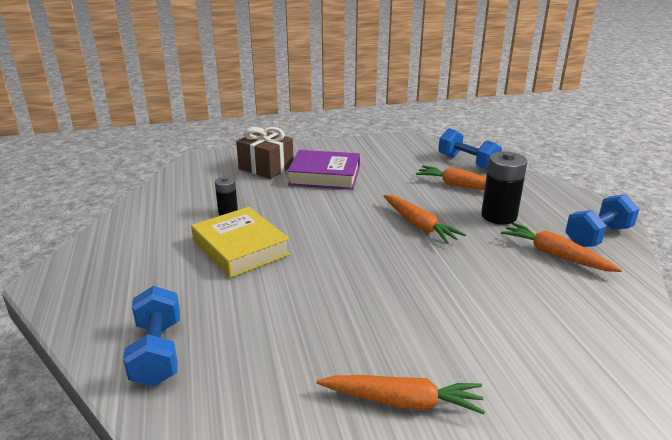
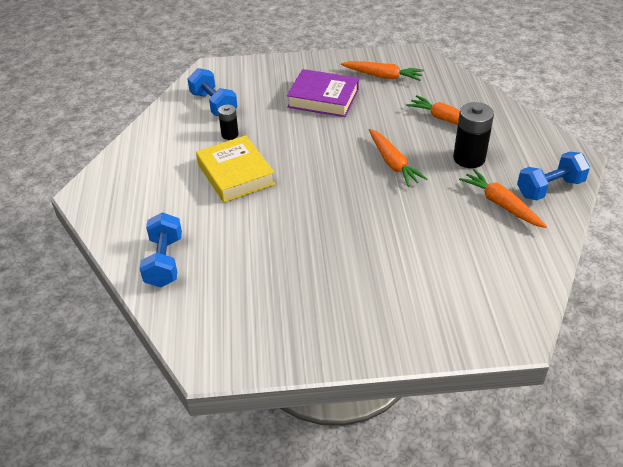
camera: 10 degrees right, 15 degrees up
brown gift [236,127,294,179] -> none
orange carrot [316,375,485,414] -> orange carrot moved to [341,61,424,81]
blue dumbbell [438,128,502,170] -> blue dumbbell moved to [187,68,238,116]

